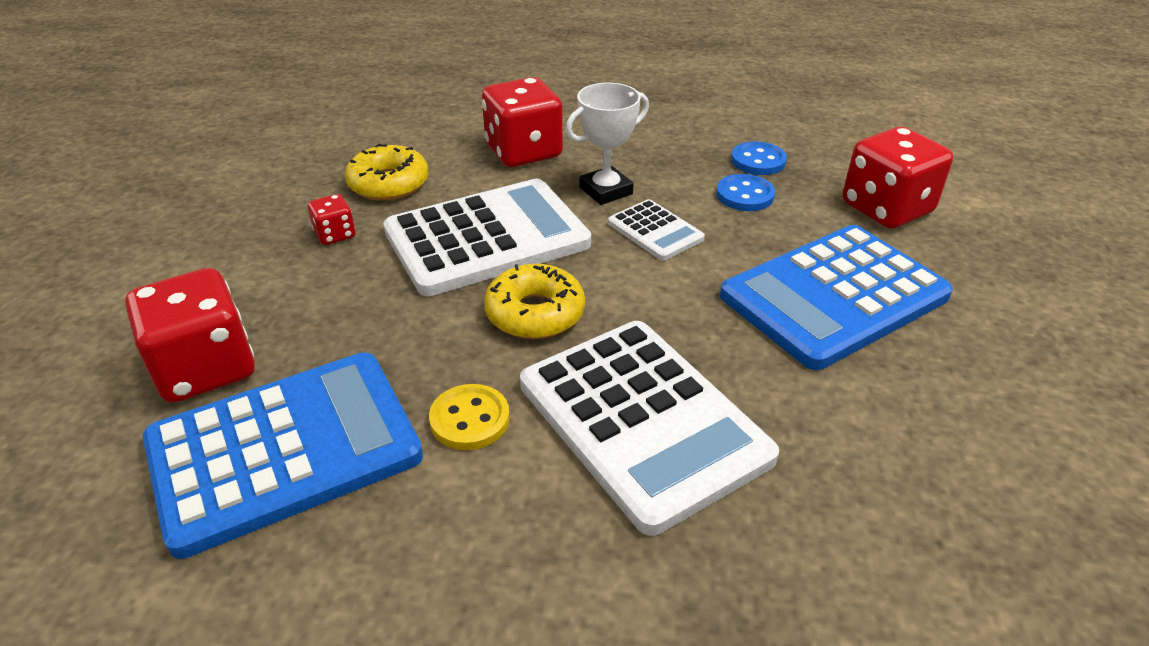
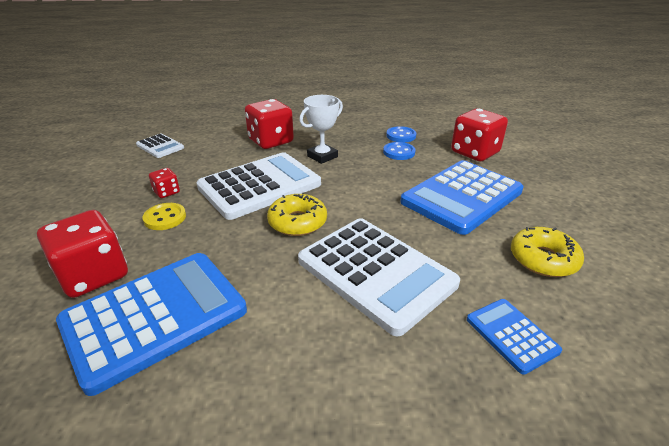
camera: 10 degrees left, 5 degrees down
yellow donut [345,144,429,201] -> yellow donut moved to [511,227,584,277]
yellow button [429,384,510,450] -> yellow button moved to [142,203,186,230]
white calculator [608,199,705,261] -> white calculator moved to [136,134,184,158]
none -> blue calculator [467,299,562,375]

